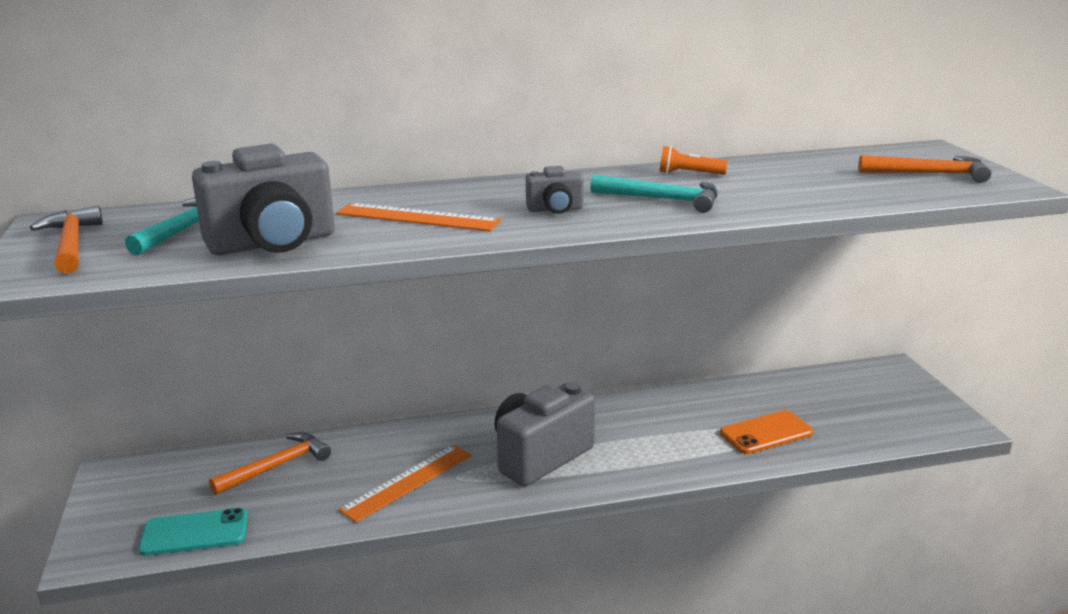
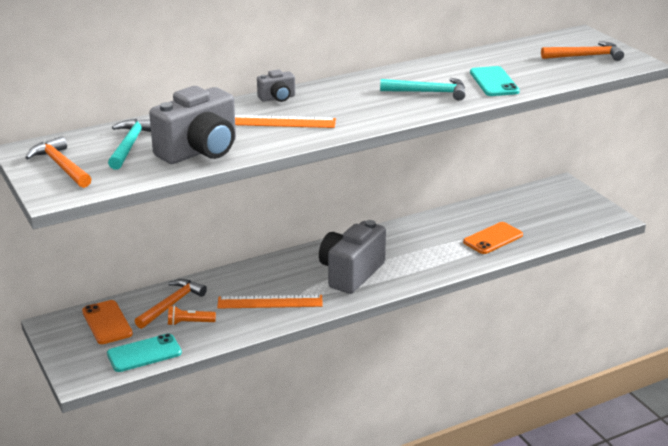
camera: 15 degrees left, 5 degrees up
orange ruler [338,445,472,523] -> orange ruler turned 60 degrees clockwise [217,295,323,309]
grey camera [526,166,584,214] -> grey camera moved to [257,69,295,102]
orange flashlight [659,146,728,175] -> orange flashlight moved to [168,306,216,326]
none -> orange phone [82,300,133,344]
none -> turquoise phone [470,66,520,96]

